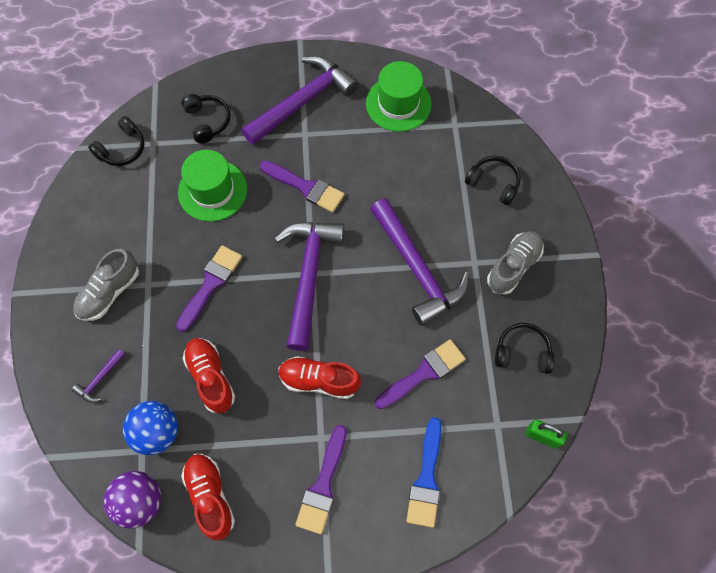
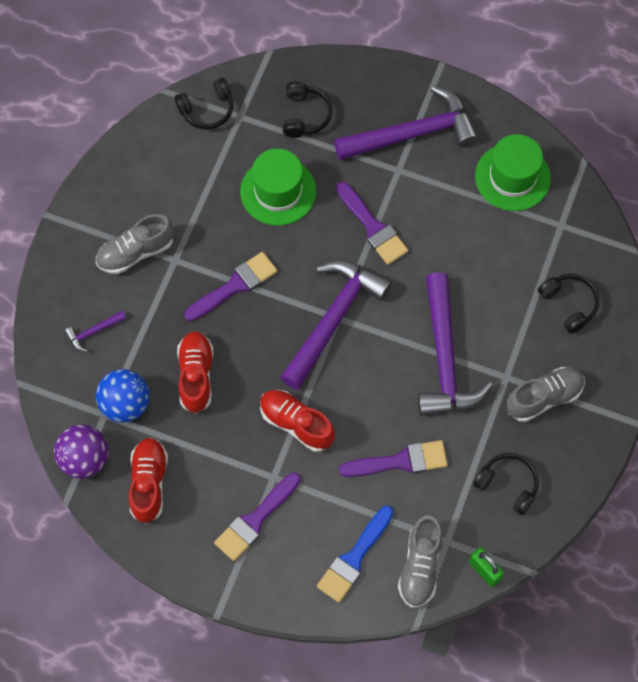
camera: 25 degrees right, 0 degrees up
none -> grey shoe [398,515,443,608]

